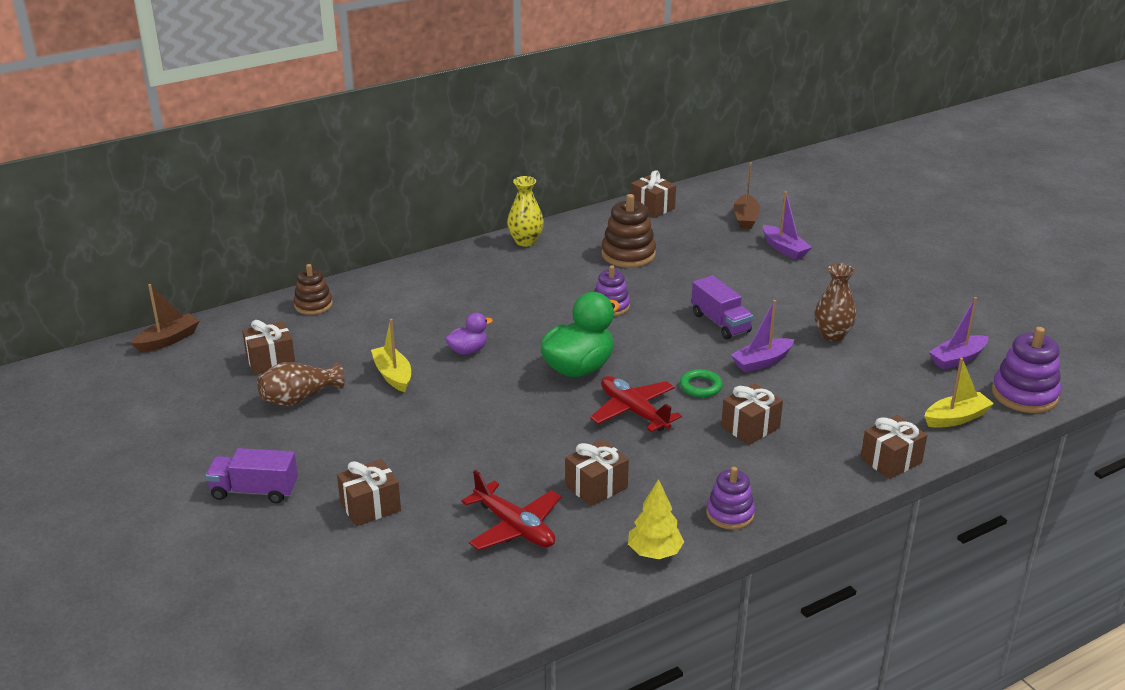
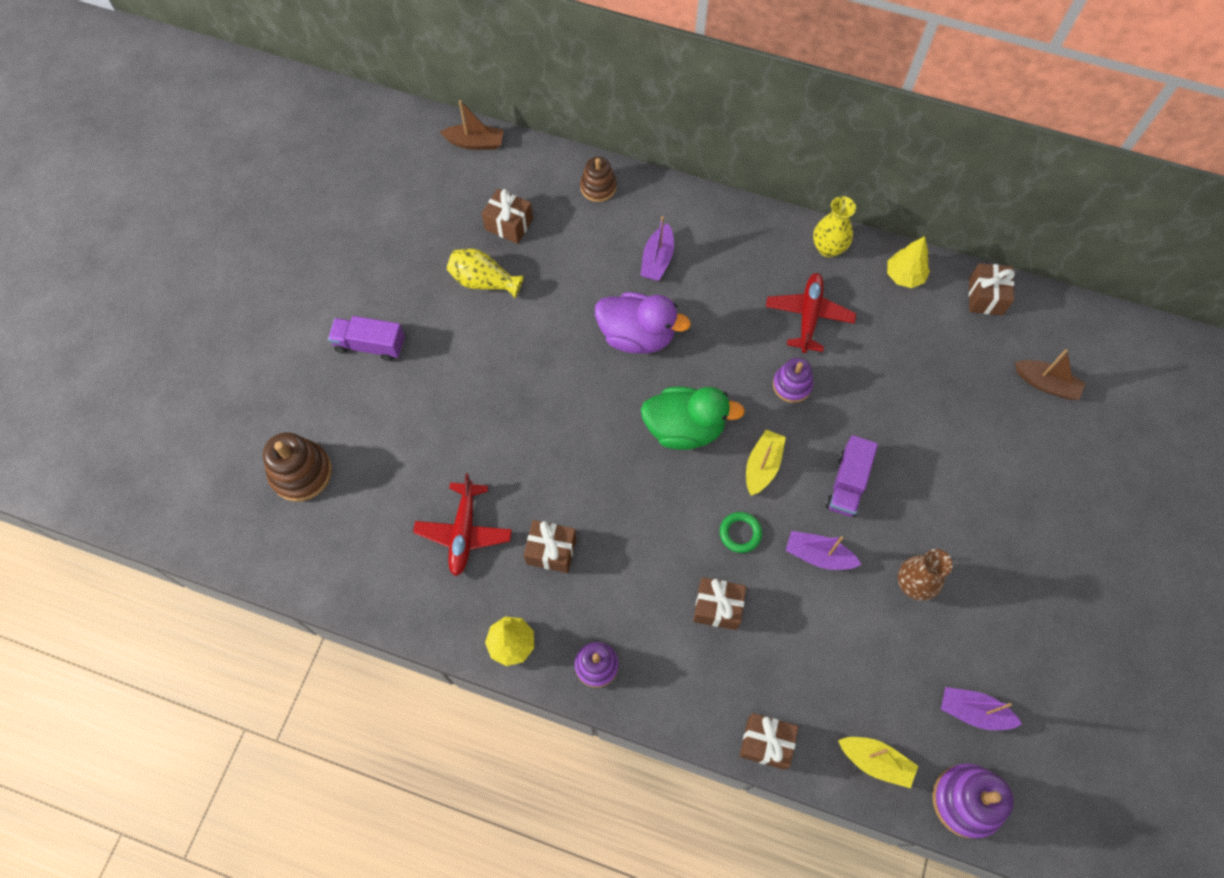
camera: 50 degrees right, 35 degrees up
purple truck [205,448,298,503] -> purple truck turned 45 degrees counterclockwise [328,316,405,361]
brown vase [257,362,345,406] -> yellow vase [447,249,524,298]
brown gift [337,459,401,526] -> none
yellow boat [371,319,411,392] -> yellow boat moved to [746,430,786,496]
purple duck [445,312,493,355] -> purple duck [595,292,691,354], size x1.90
red plane [590,376,682,432] -> red plane moved to [766,273,856,353]
brown stacking toy [601,194,656,268] -> brown stacking toy moved to [263,432,332,502]
brown boat [734,162,760,229] -> brown boat turned 120 degrees counterclockwise [1015,349,1086,400]
purple boat [763,191,812,260] -> purple boat moved to [641,216,674,281]
none -> yellow tree [887,236,930,288]

